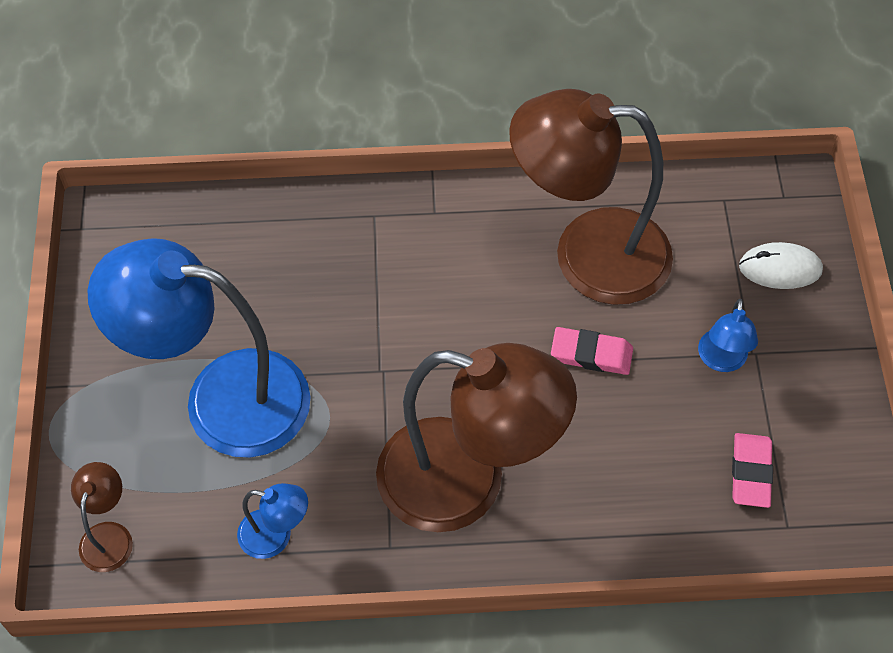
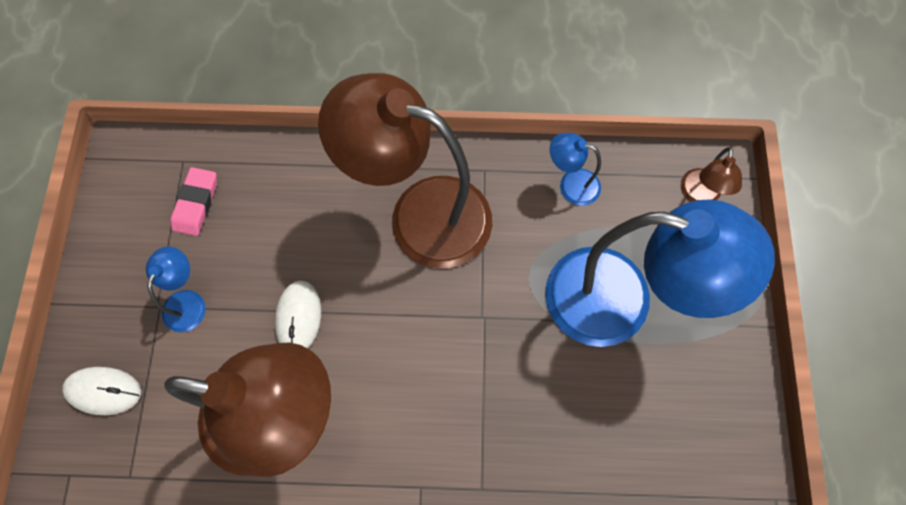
camera: 175 degrees left, 10 degrees up
pink eraser [551,327,633,375] -> white mouse [274,280,321,349]

